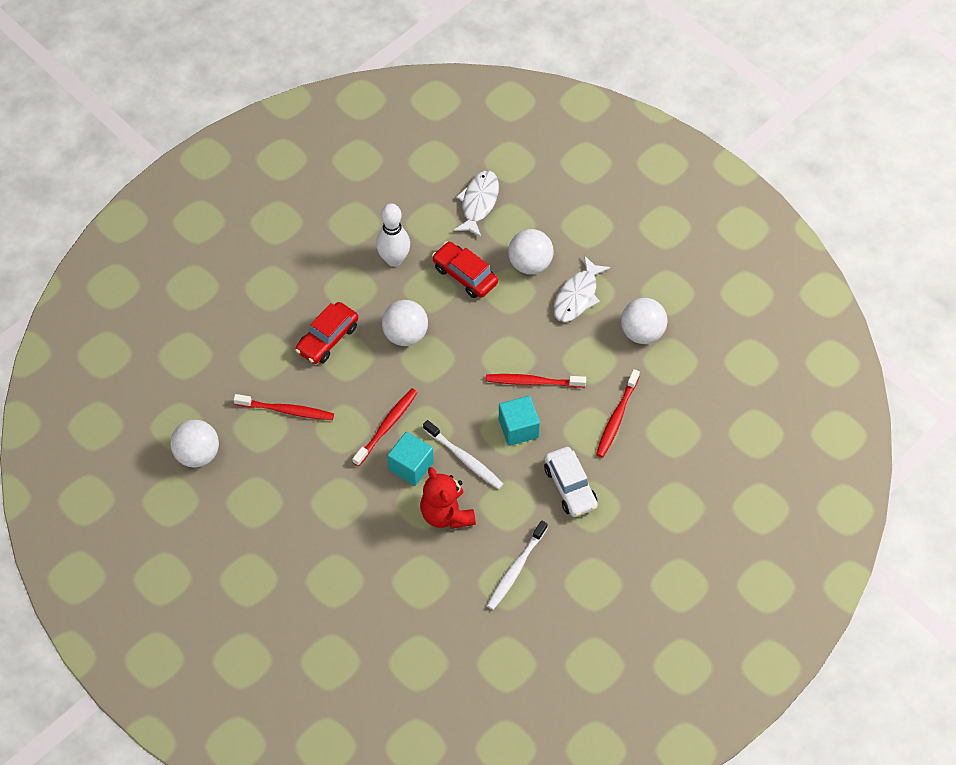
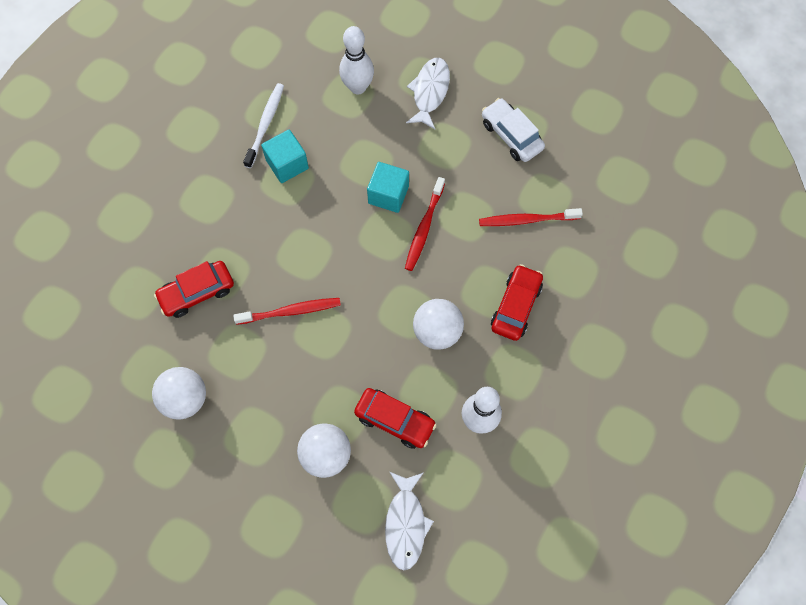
camera: 165 degrees right, 10 degrees up
white ball [170,419,219,468] -> none
red teddy bear [420,467,476,529] -> none
white toothbrush [423,420,504,489] -> none
turquoise cube [499,396,540,446] -> turquoise cube moved to [261,130,309,183]
white car [544,447,598,517] -> white car moved to [482,98,545,162]
white fish [554,255,610,322] -> white fish moved to [406,58,450,129]
red toothbrush [596,369,640,458] -> red car [154,261,234,318]
none -> white bowling pin [339,26,374,94]

